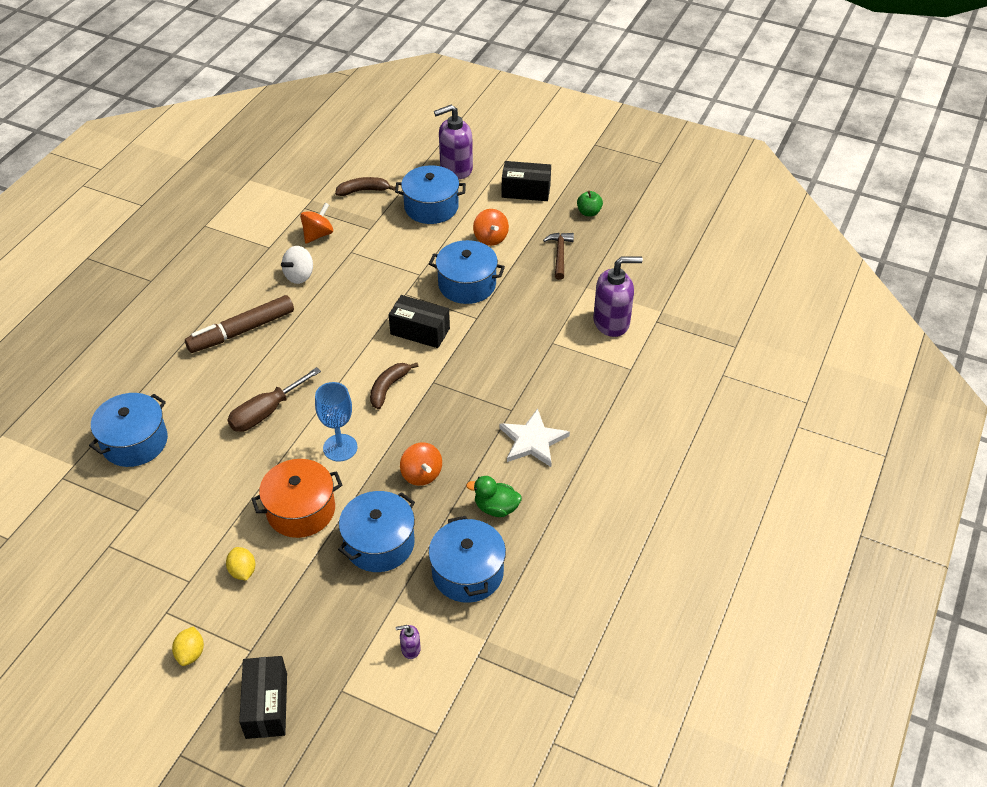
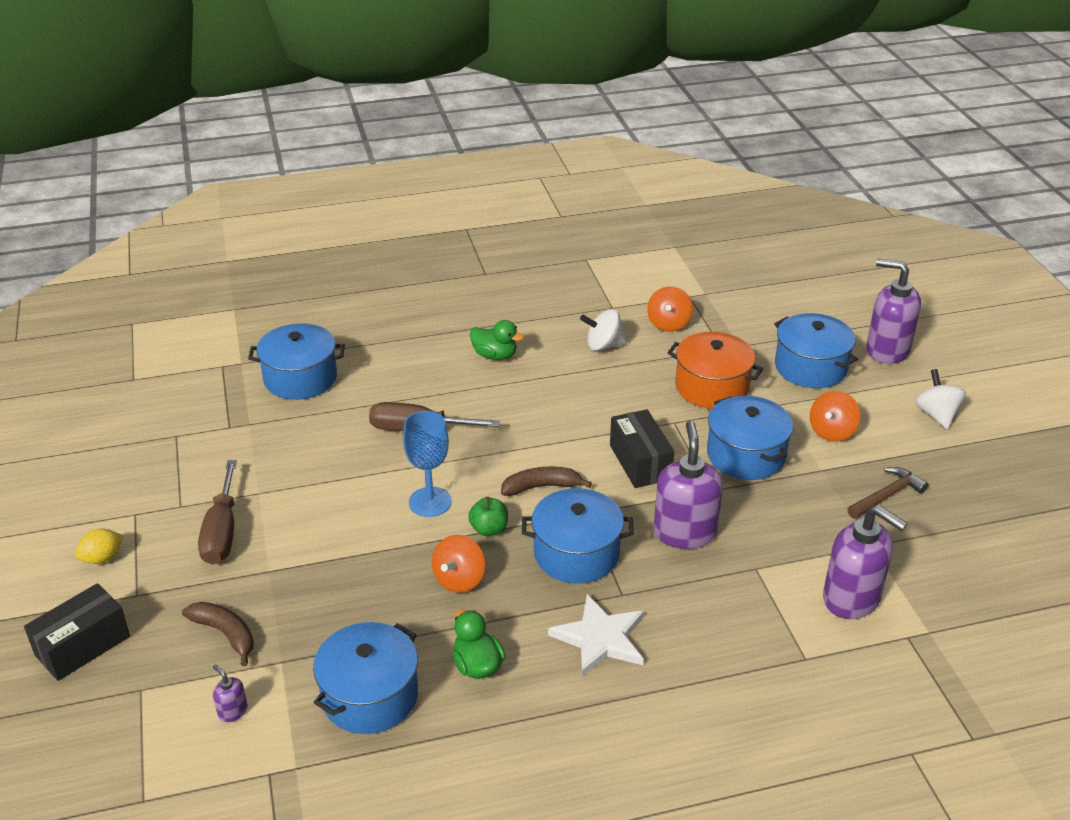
camera: 50 degrees right, 10 degrees down
brown marker [185,295,294,353] -> green duck [470,320,524,360]
yellow lemon [226,547,255,581] -> brown screwdriver [198,460,237,565]
orange pot [252,459,342,538] -> orange pot moved to [667,332,763,409]
orange spinning top [300,203,333,244] -> orange spinning top turned 105 degrees clockwise [647,286,693,332]
brown banana [335,177,396,196] -> brown banana moved to [182,602,254,666]
blue pot [338,491,415,572] -> blue pot moved to [522,488,634,584]
black box [502,161,551,201] -> white spinning top [915,369,966,429]
green apple [577,191,603,216] -> green apple moved to [468,497,508,536]
none -> purple soap dispenser [654,421,723,549]

